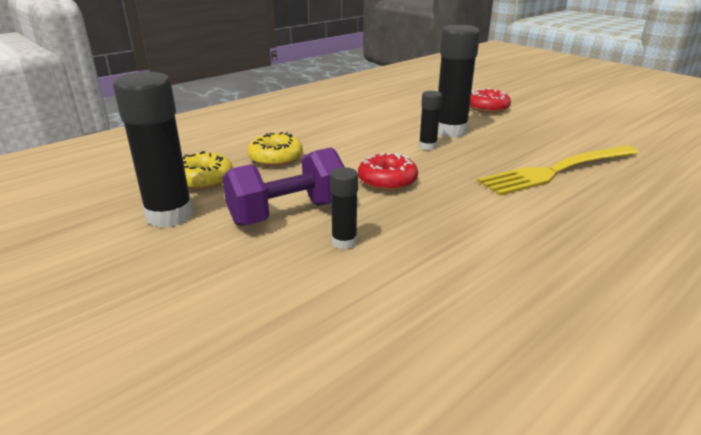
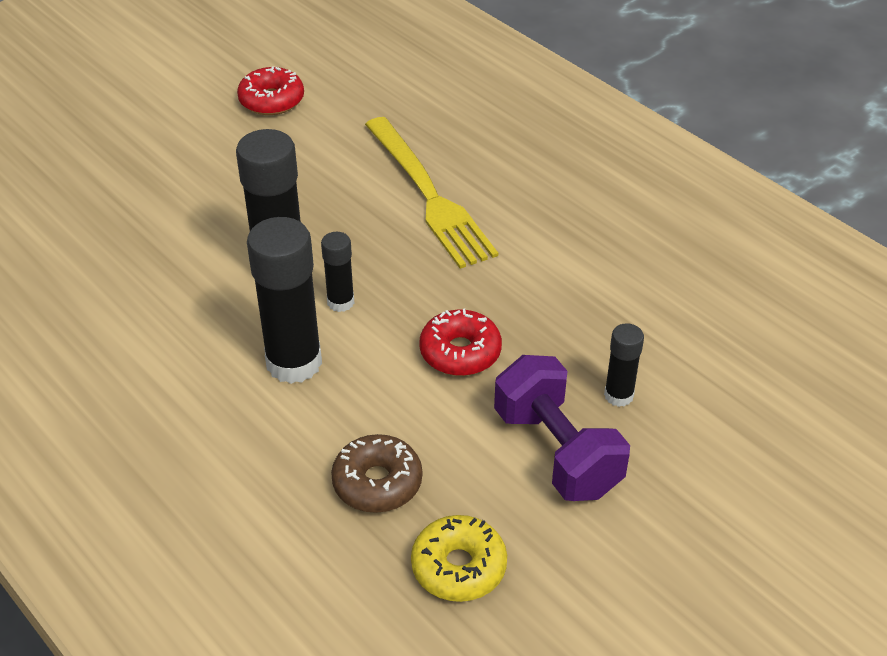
camera: 90 degrees left, 15 degrees up
black glue stick [113,72,193,228] -> black glue stick moved to [247,217,322,384]
yellow donut [247,132,303,167] -> brown donut [331,434,422,513]
red donut [470,88,511,113] -> red donut moved to [237,66,304,115]

